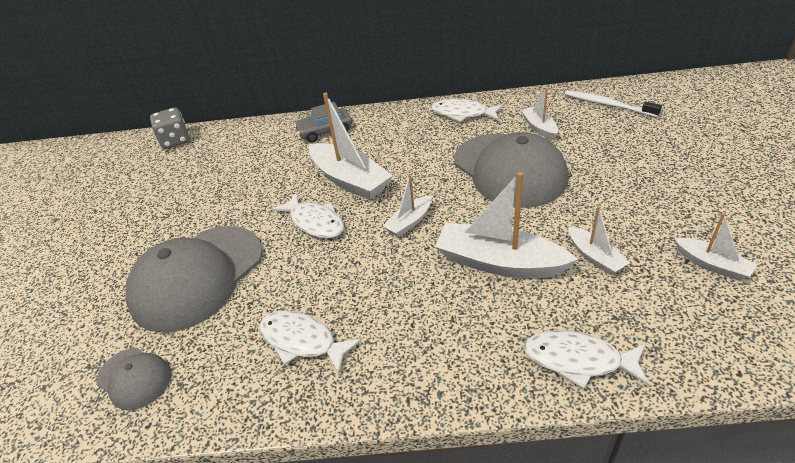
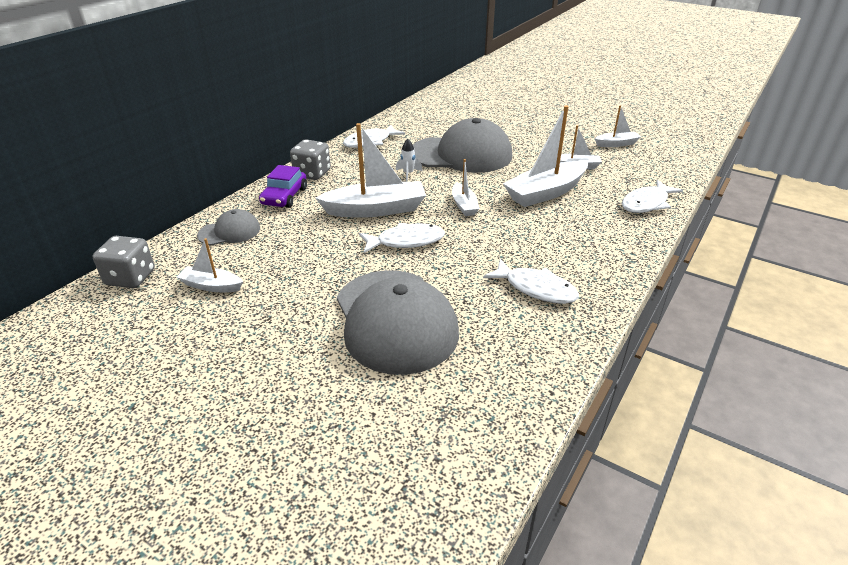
camera: 60 degrees left, 5 degrees down
grey cap [96,348,171,410] -> grey cap moved to [197,209,260,245]
white fish [259,310,361,374] -> white fish turned 120 degrees counterclockwise [483,259,579,304]
grey car [294,102,352,142] -> purple car [259,165,307,208]
white boat [521,88,558,140] -> white boat moved to [177,238,243,292]
white toothbrush [565,90,662,117] -> none
none -> grey dice [290,139,331,180]
none -> white rocket [396,139,422,182]

